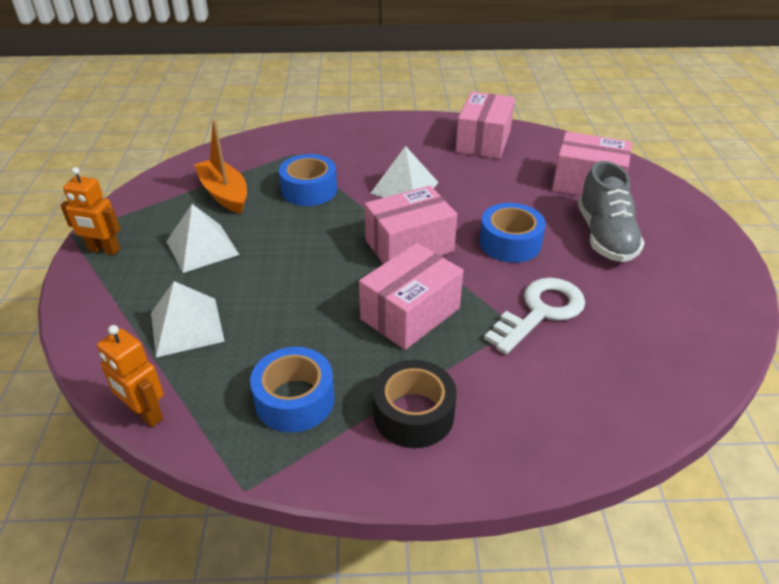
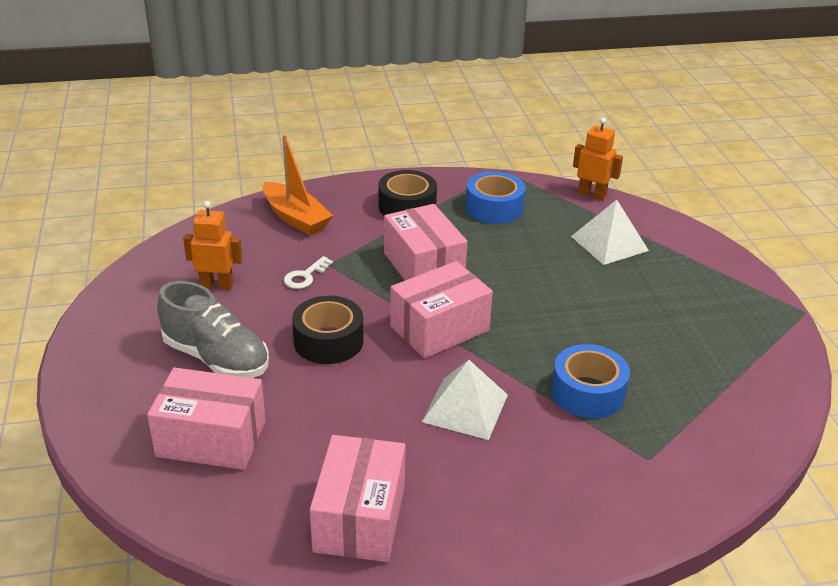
camera: 170 degrees right, 5 degrees down
orange robot [60,167,121,255] -> orange robot moved to [183,201,243,290]
white pyramid [166,204,239,273] -> none
orange boat [194,120,247,214] -> orange boat moved to [263,134,333,235]
pink box [359,243,464,350] -> pink box turned 60 degrees counterclockwise [384,204,467,280]
blue tape [479,203,546,263] -> black tape [292,296,364,364]
white key [484,278,585,354] -> white key [284,256,333,289], size x0.52
grey shoe [578,161,645,262] -> grey shoe turned 135 degrees clockwise [157,281,269,378]

